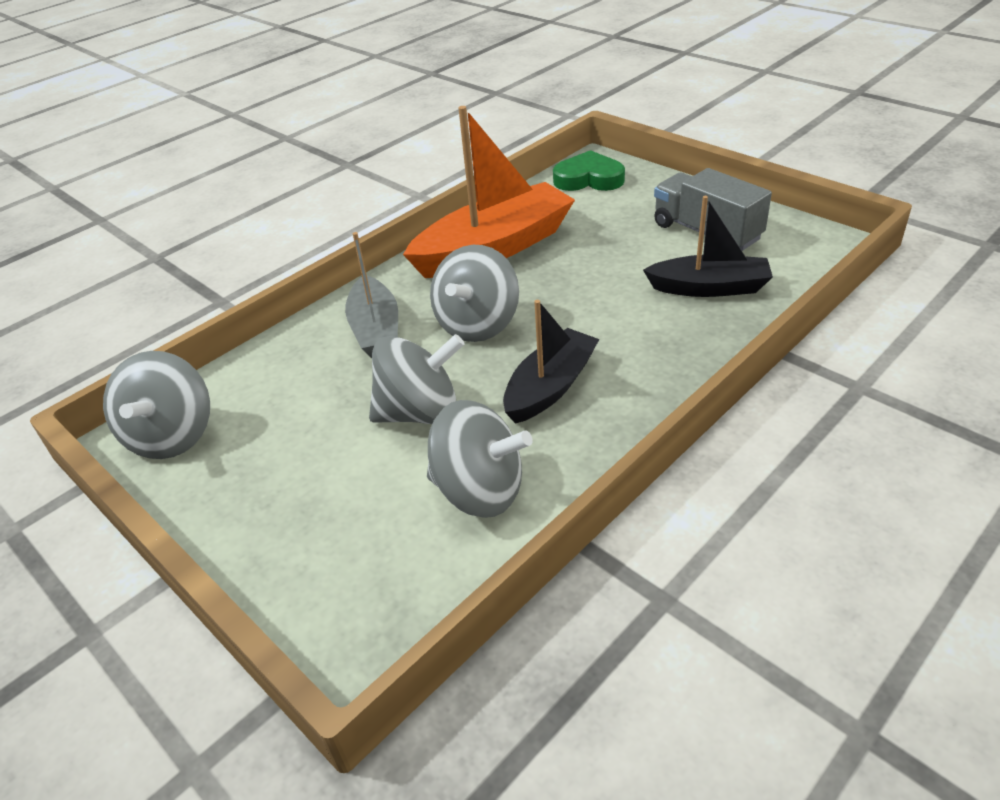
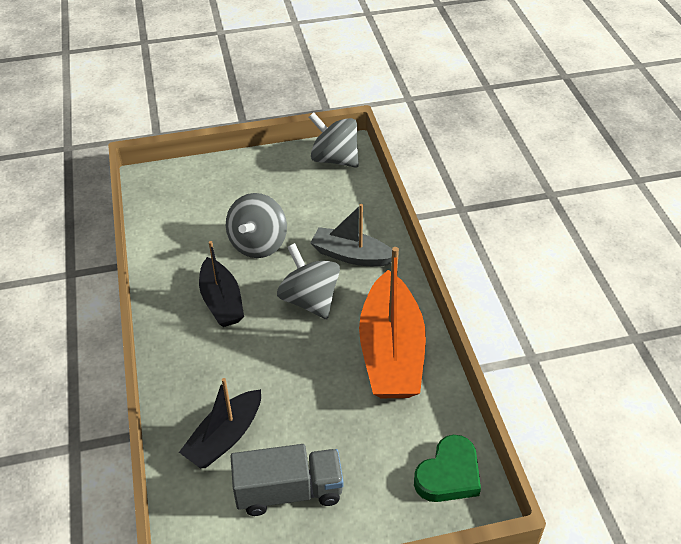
camera: 120 degrees right, 5 degrees up
grey spinning top [427,400,533,518] -> none

